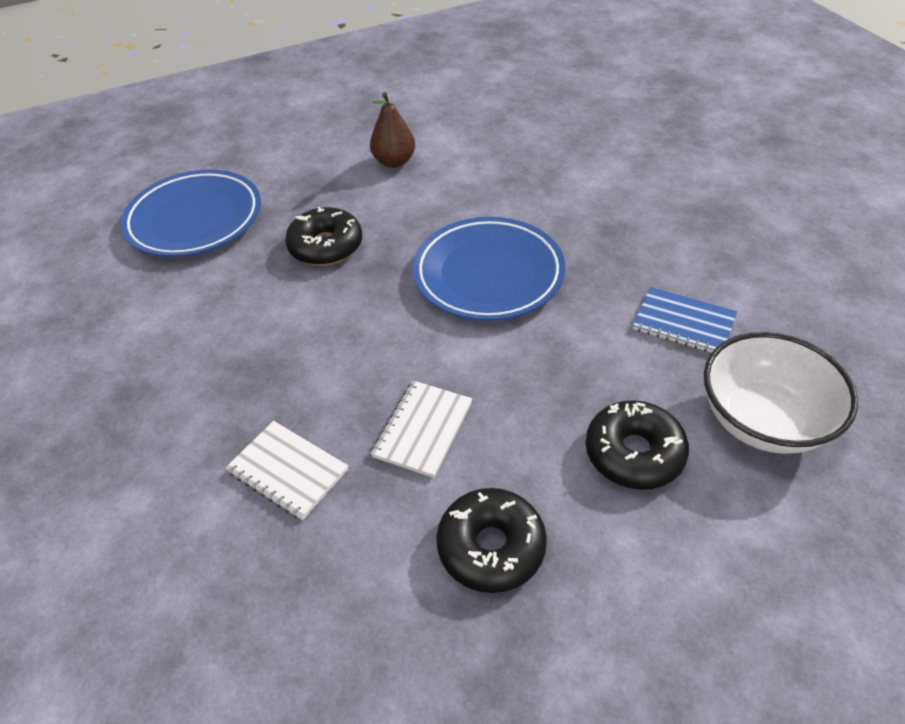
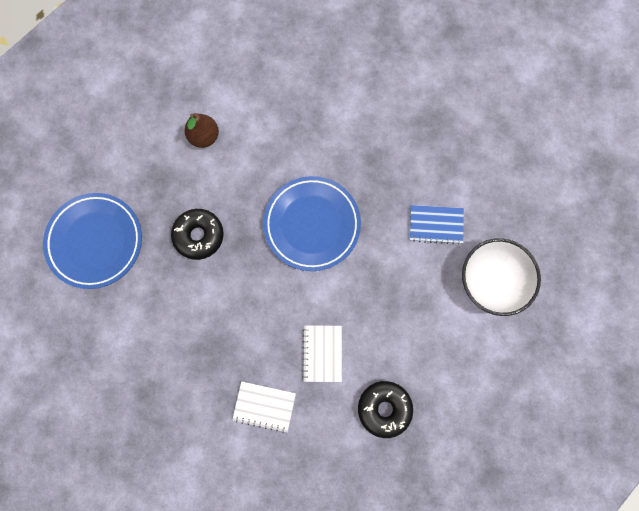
camera: 25 degrees left, 30 degrees up
black donut [586,400,689,490] -> none

